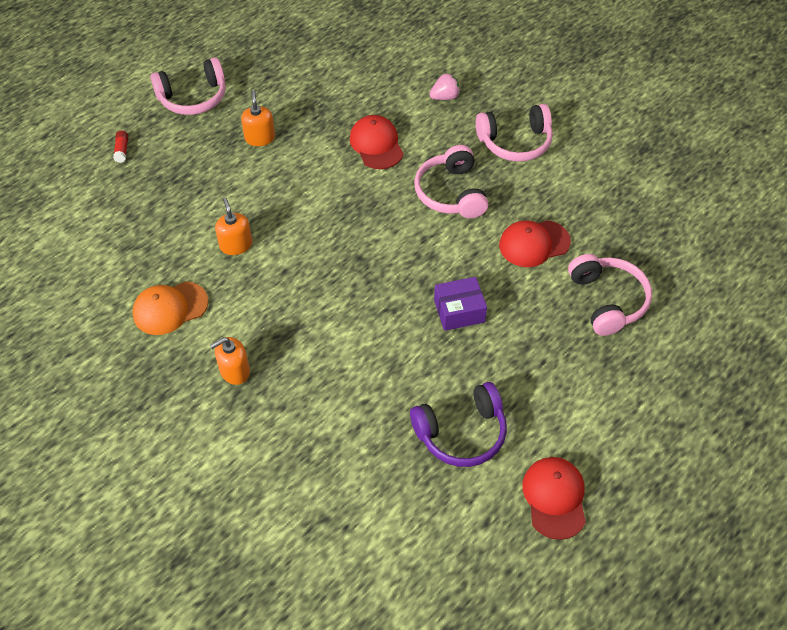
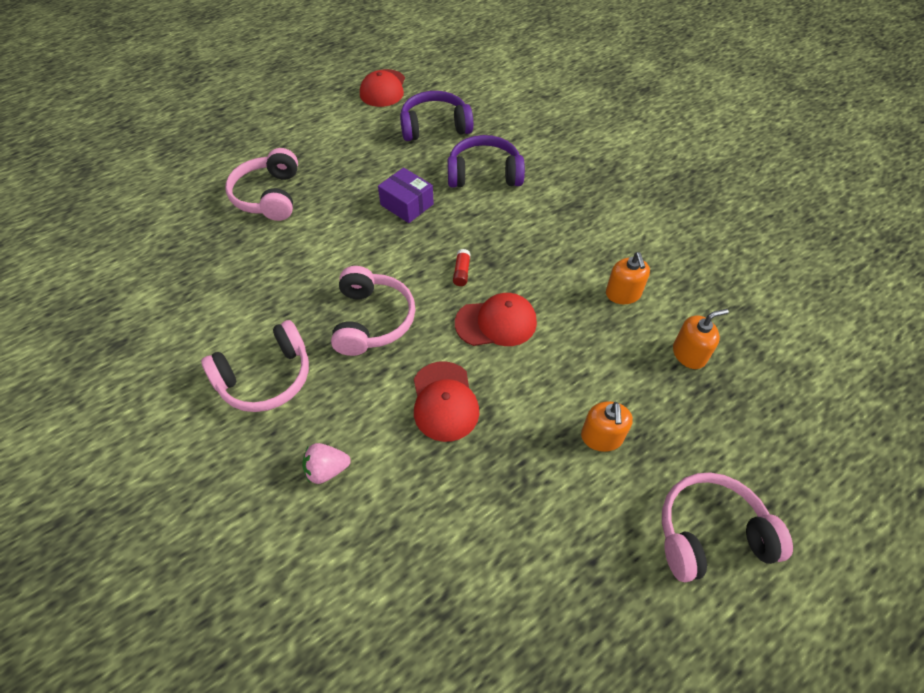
camera: 170 degrees left, 0 degrees up
red glue stick [113,131,129,163] -> red glue stick moved to [453,249,471,286]
orange cap [132,281,208,335] -> none
orange soap dispenser [210,337,250,385] -> orange soap dispenser moved to [673,309,729,369]
purple box [434,277,487,331] -> purple box turned 45 degrees clockwise [378,167,434,223]
pink headphones [476,104,553,162] -> pink headphones turned 150 degrees clockwise [201,320,309,412]
red cap [499,220,571,267] -> red cap moved to [455,293,537,346]
none -> purple headphones [448,135,525,188]

